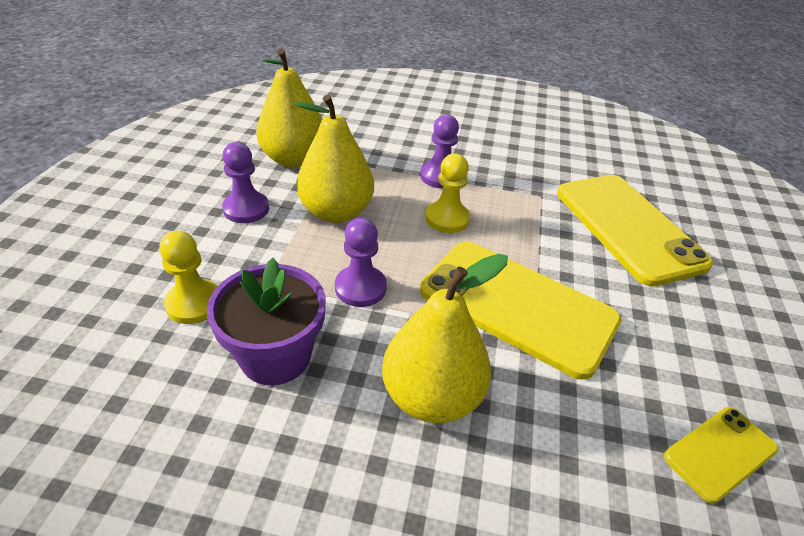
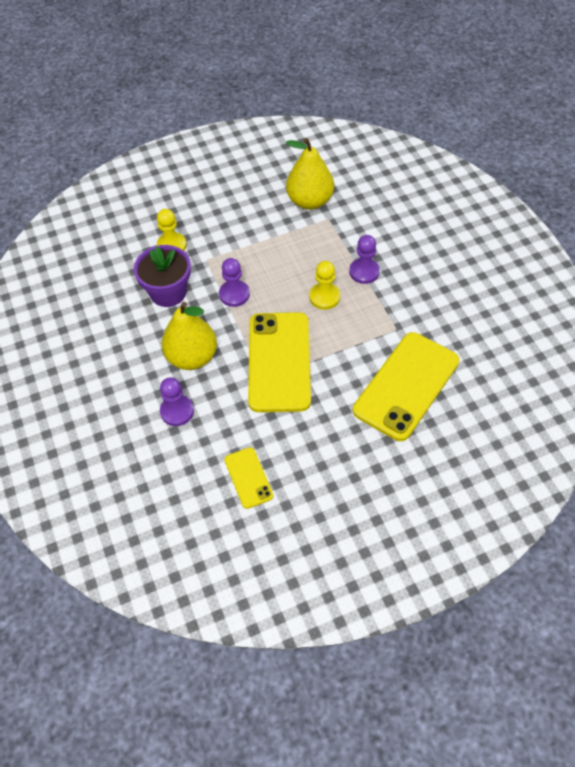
camera: 60 degrees right, 15 degrees up
purple pawn [222,142,269,223] -> purple pawn moved to [160,377,194,426]
yellow pear [296,95,374,223] -> none
yellow phone [664,407,778,504] -> yellow phone turned 45 degrees clockwise [224,447,273,509]

